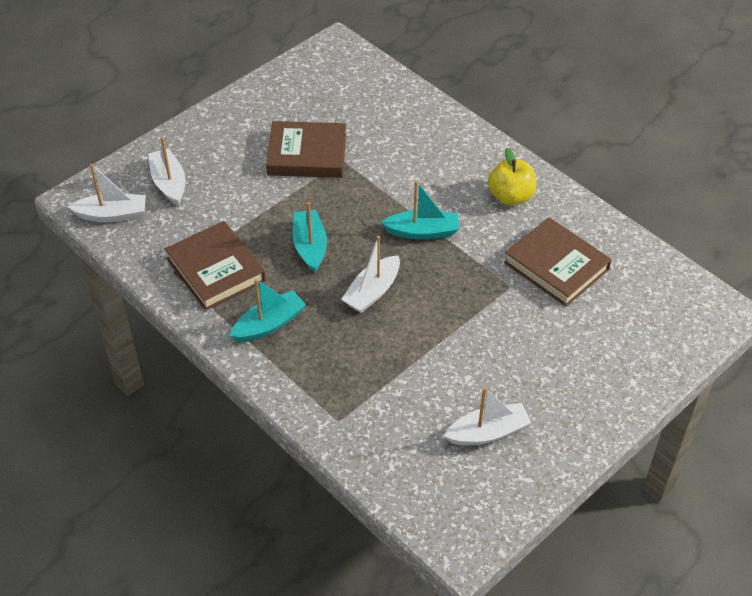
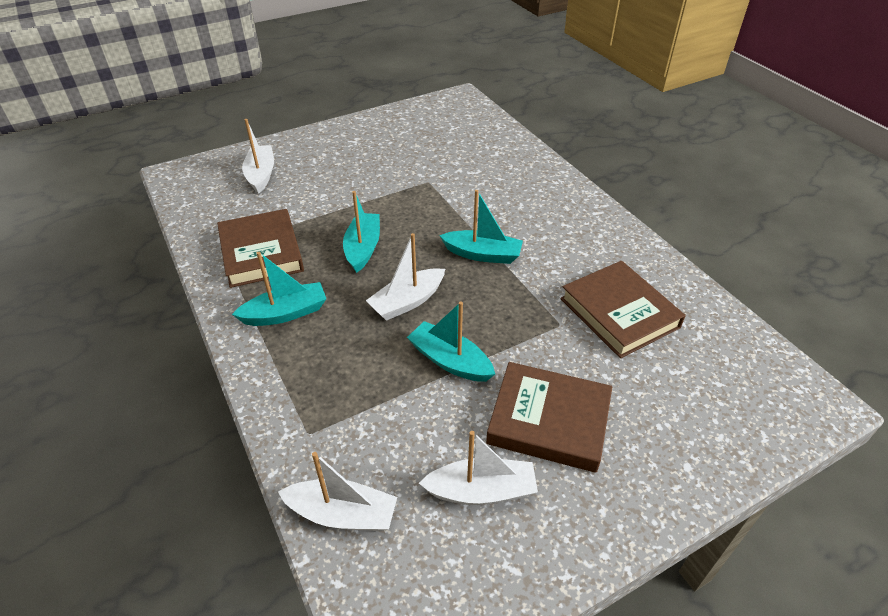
camera: 15 degrees right, 5 degrees down
white boat [68,164,146,222] -> white boat moved to [278,452,397,531]
brown book [266,121,346,178] -> brown book moved to [486,362,612,473]
yellow apple [488,148,536,206] -> none
none -> turquoise boat [407,302,495,382]

